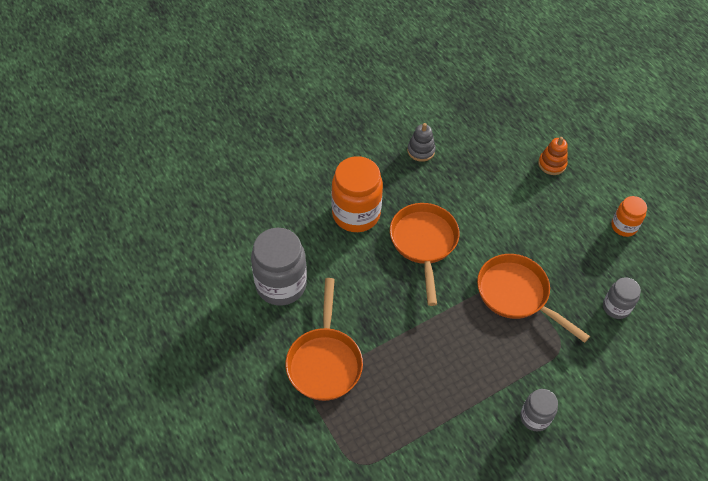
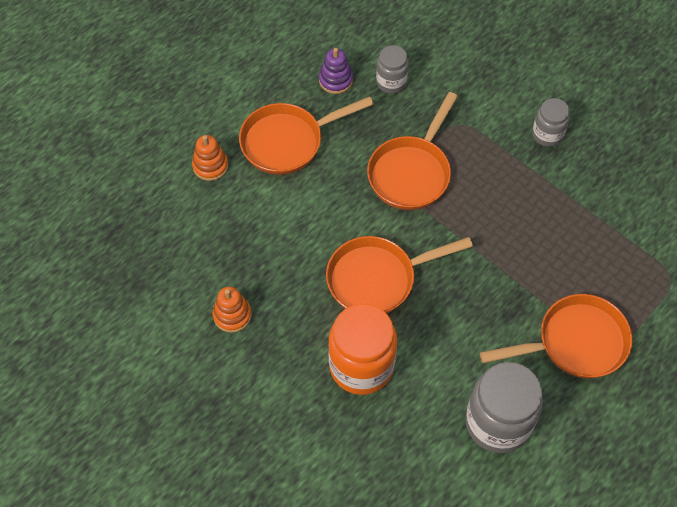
camera: 105 degrees left, 5 degrees up
grey stacking toy [407,123,436,162] -> orange stacking toy [213,287,252,333]
orange jar [611,196,647,237] -> none
none -> orange pan [239,96,374,175]
none -> purple stacking toy [319,48,353,94]

